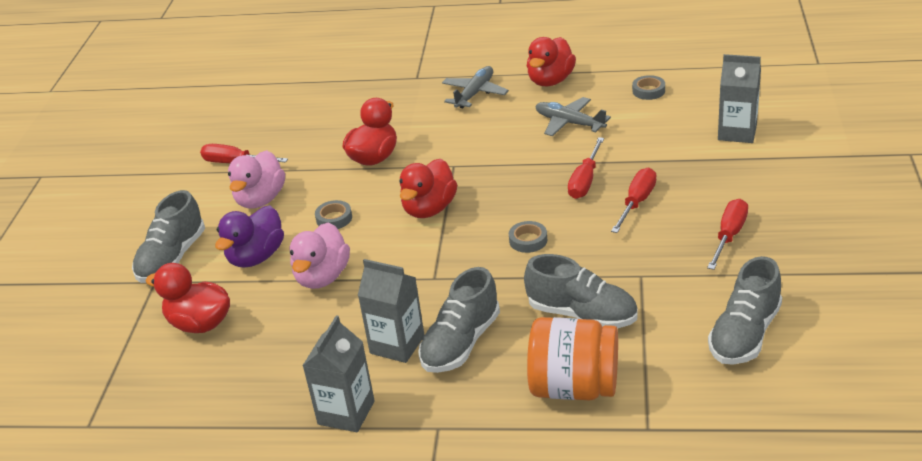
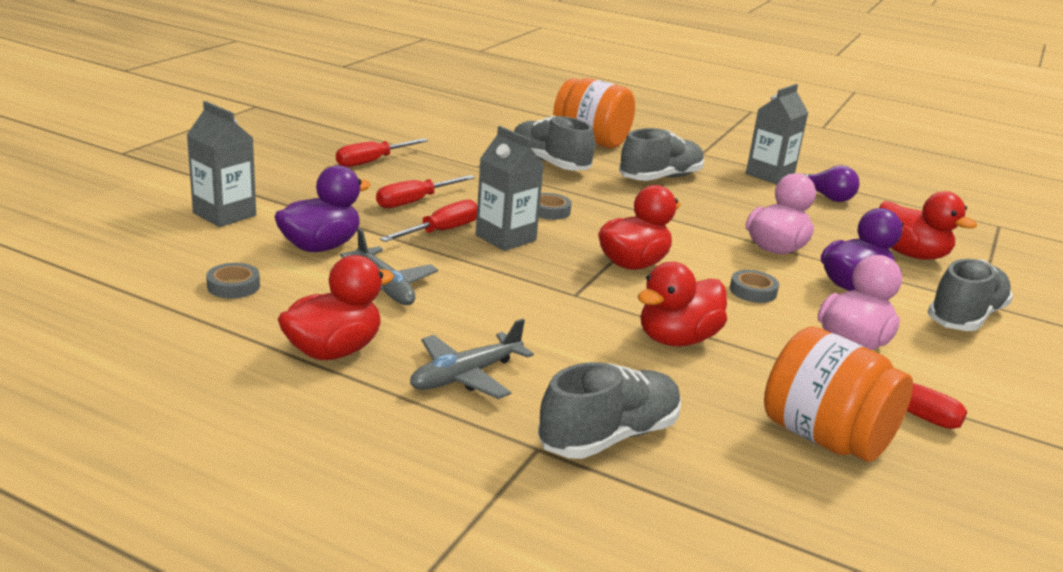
camera: 165 degrees left, 10 degrees down
grey carton [358,259,425,363] -> grey carton moved to [476,126,544,251]
grey shoe [708,256,782,365] -> grey shoe moved to [538,362,681,459]
none -> purple duck [274,165,371,252]
none -> orange jar [764,326,913,462]
none -> purple light bulb [800,165,859,202]

